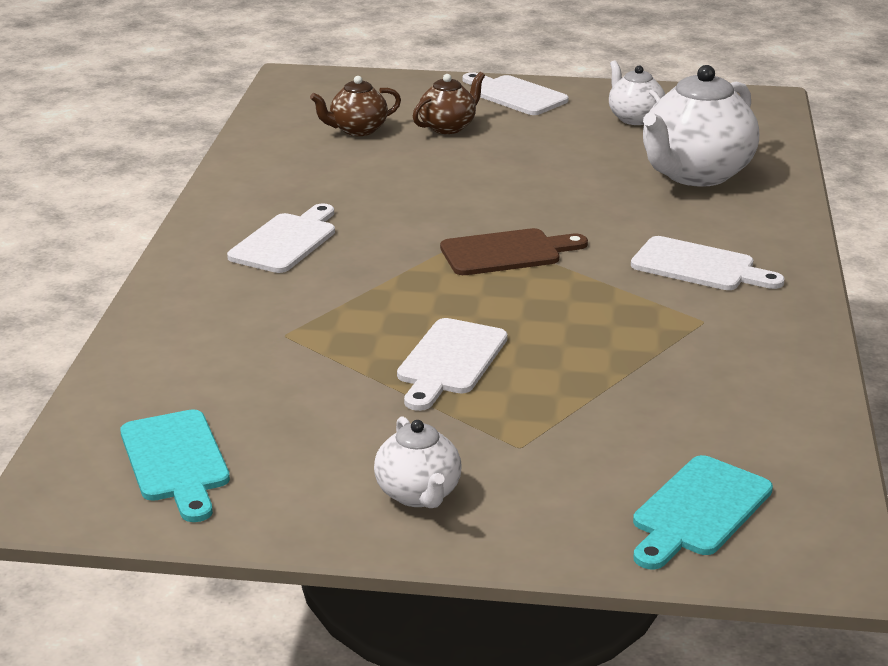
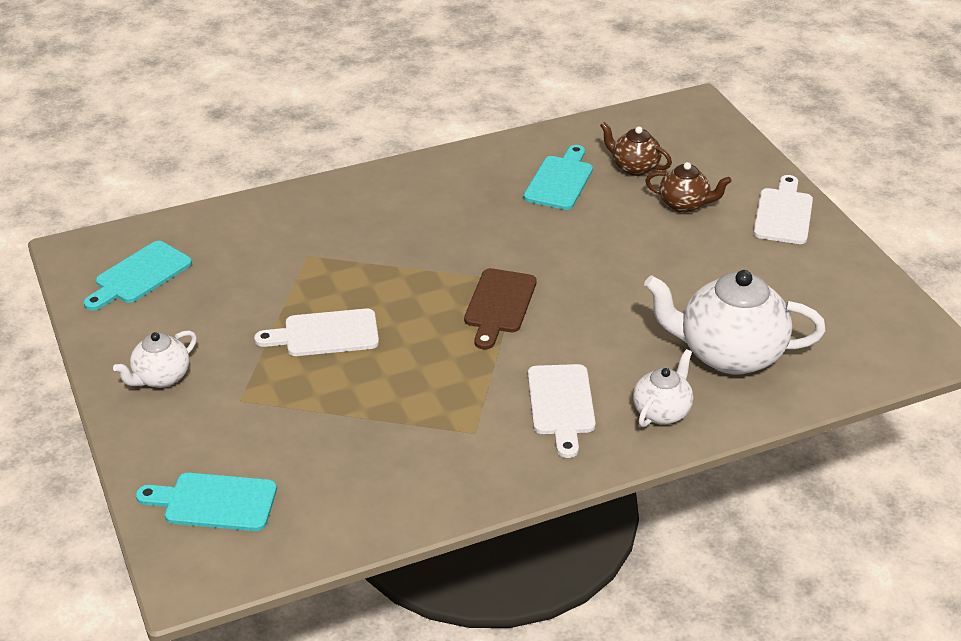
camera: 60 degrees right, 10 degrees up
white cutting board [227,203,335,273] -> none
brown cutting board [440,228,588,275] -> brown cutting board turned 60 degrees clockwise [464,268,537,349]
white teapot [609,60,665,125] -> white teapot moved to [633,349,693,427]
none -> turquoise cutting board [524,145,593,210]

